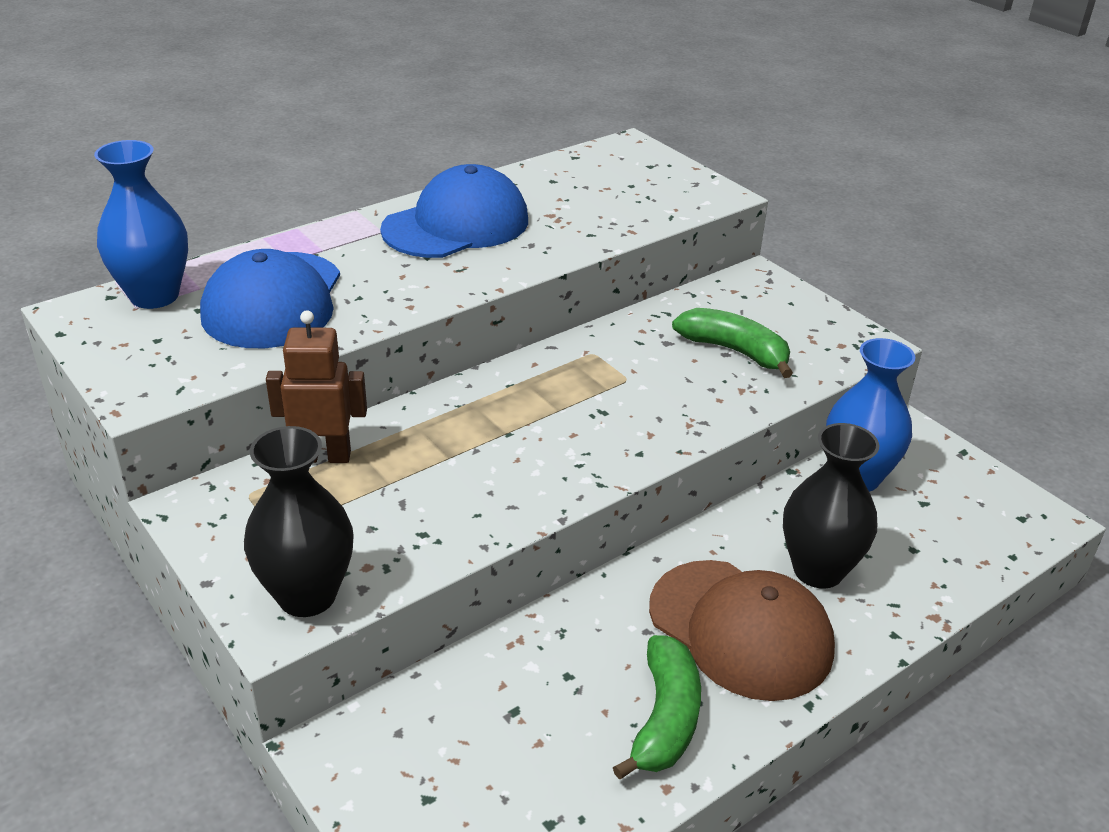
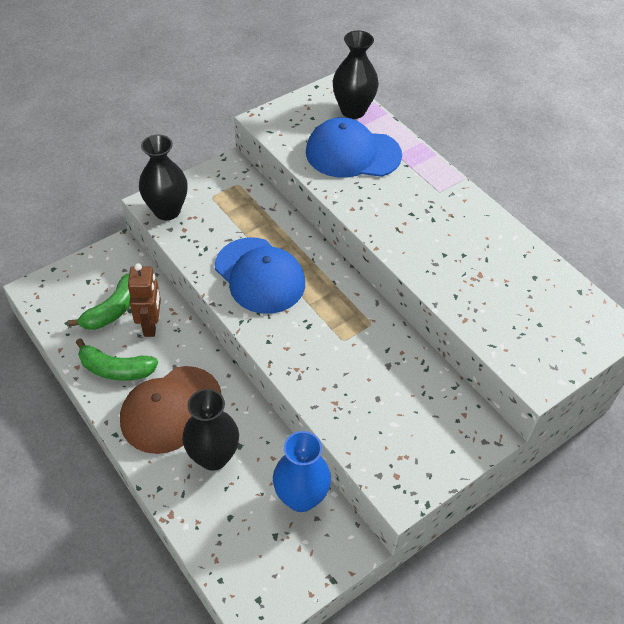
camera: 90 degrees right, 15 degrees up
blue vase [94,140,188,309] -> black vase [333,31,379,119]
brown robot [266,310,367,463] -> brown robot moved to [128,263,161,337]
blue cap [380,164,528,258] -> blue cap moved to [215,237,305,314]
green banana [672,308,793,378] -> green banana moved to [68,273,130,330]

